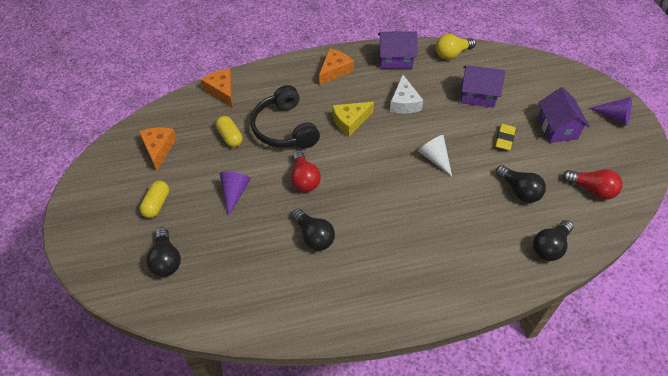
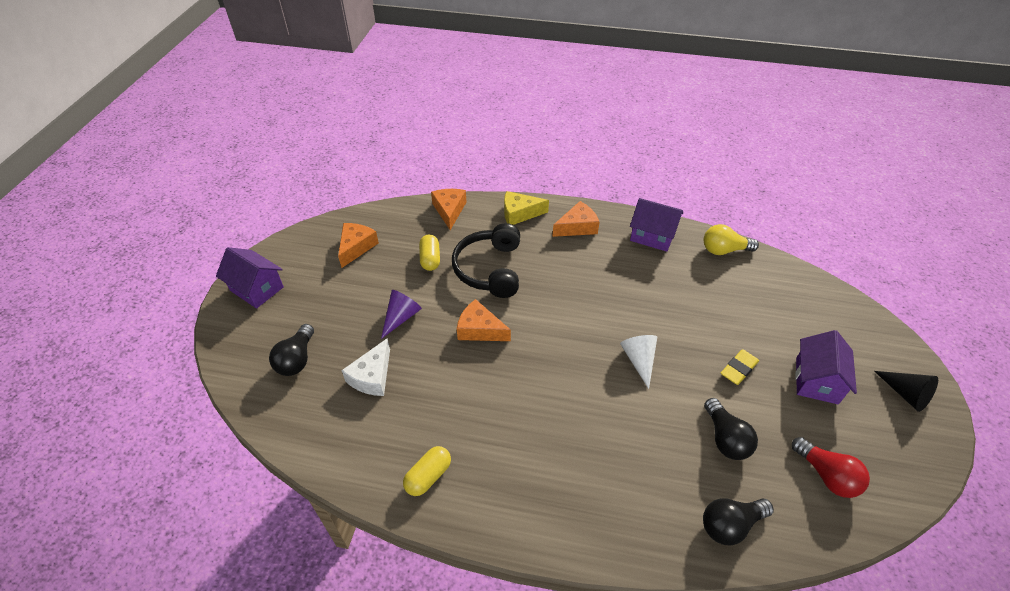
camera: 25 degrees right, 5 degrees down
yellow capsule [139,181,169,218] -> yellow capsule moved to [403,446,451,496]
red light bulb [291,150,321,192] -> orange cheese [457,299,511,341]
black light bulb [292,208,335,251] -> none
yellow cheese [332,102,374,137] -> yellow cheese moved to [504,191,549,225]
white cheese [390,75,423,114] -> white cheese moved to [341,339,390,396]
purple house [460,65,505,108] -> purple house moved to [216,247,284,308]
purple cone [589,97,632,126] -> black cone [874,371,938,412]

